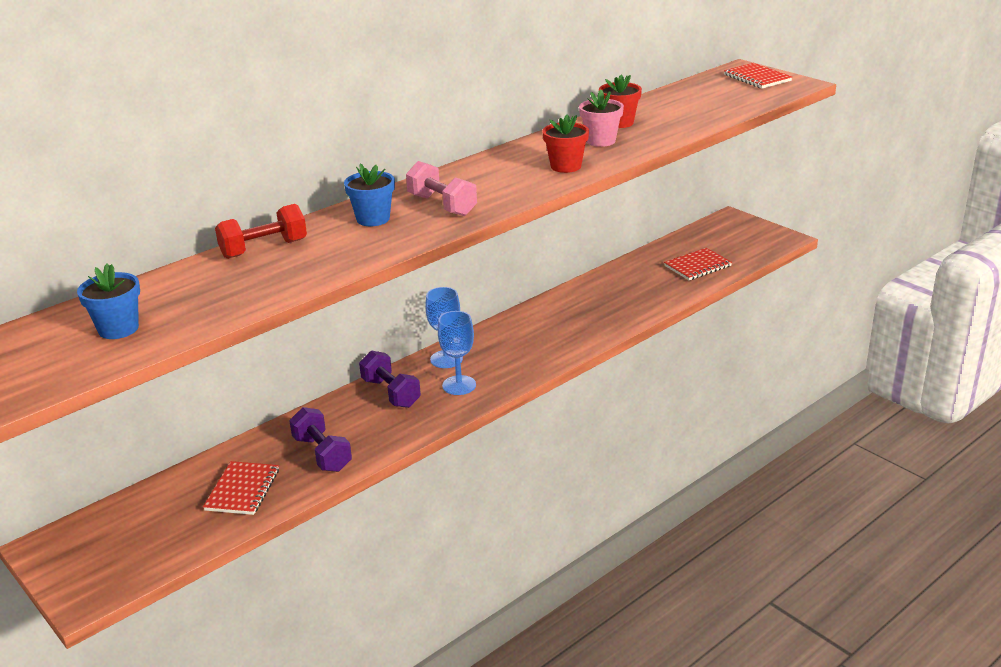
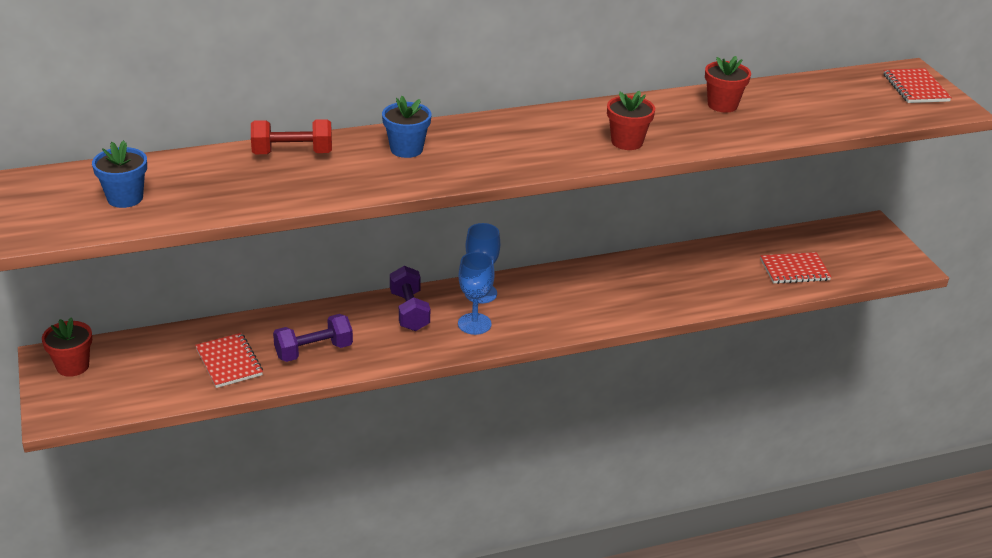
camera: 20 degrees right, 5 degrees up
red notebook [203,461,279,515] -> red notebook turned 60 degrees counterclockwise [195,333,263,388]
purple dumbbell [289,407,352,472] -> purple dumbbell turned 75 degrees clockwise [273,314,353,362]
pink dumbbell [406,161,477,216] -> none
pink flower pot [579,89,624,147] -> none
none -> red flower pot [42,318,92,377]

